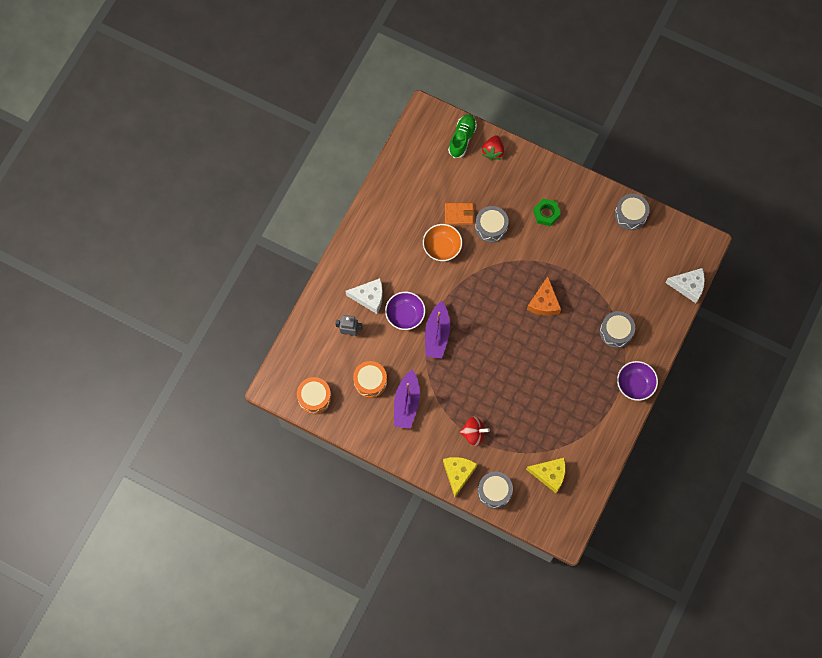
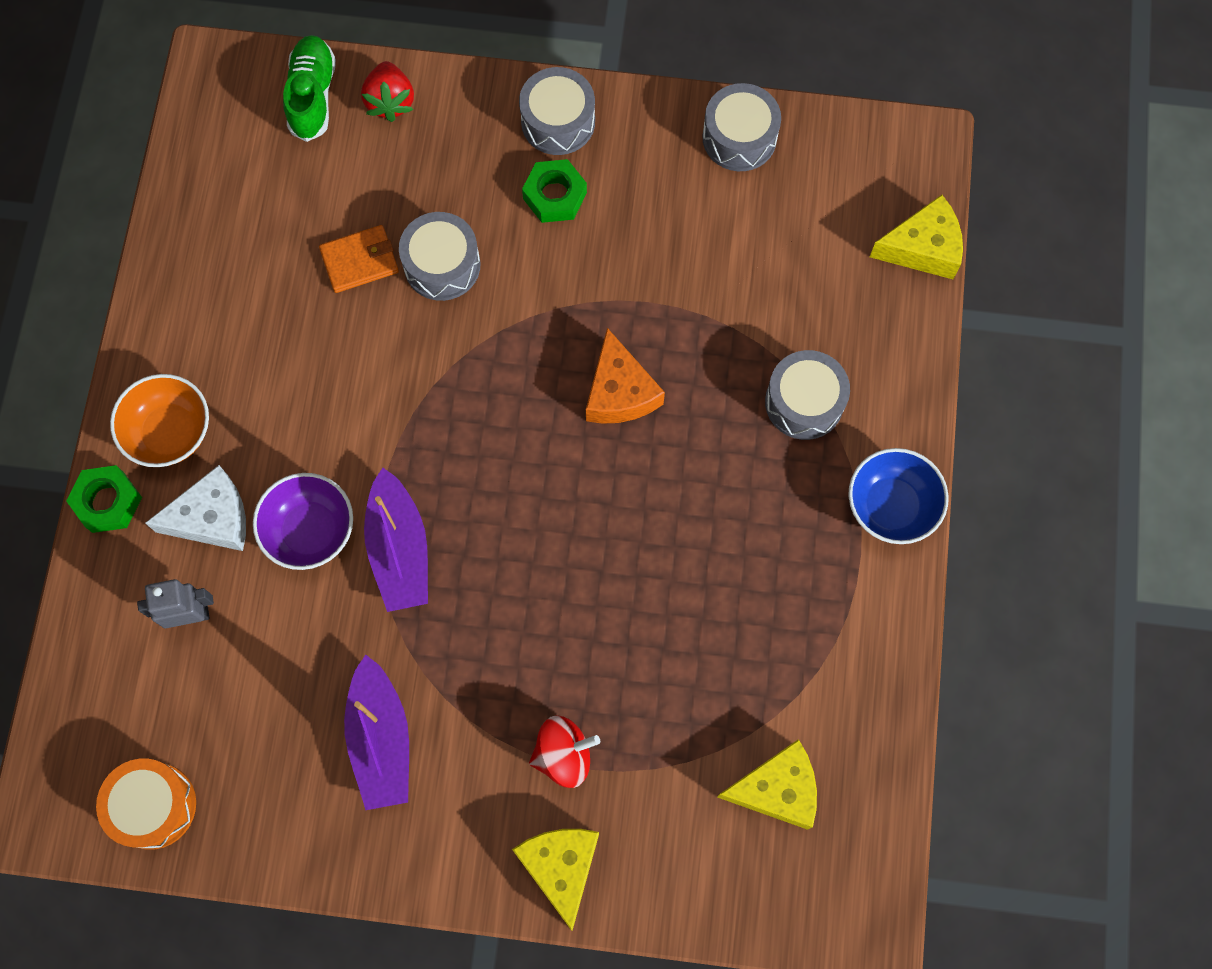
camera: 20 degrees left, 0 degrees up
orange drum [353,361,387,398] -> none
orange bowl [423,224,462,261] -> orange bowl moved to [110,374,209,467]
grey drum [478,472,513,509] -> grey drum moved to [519,67,595,155]
purple bowl [617,361,658,401] -> blue bowl [848,448,949,544]
white cheese [665,268,705,303] -> yellow cheese [870,195,963,279]
none -> green nut [66,465,142,533]

